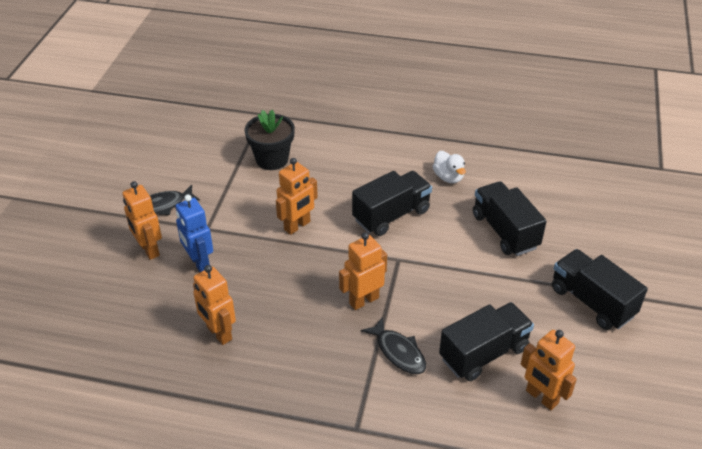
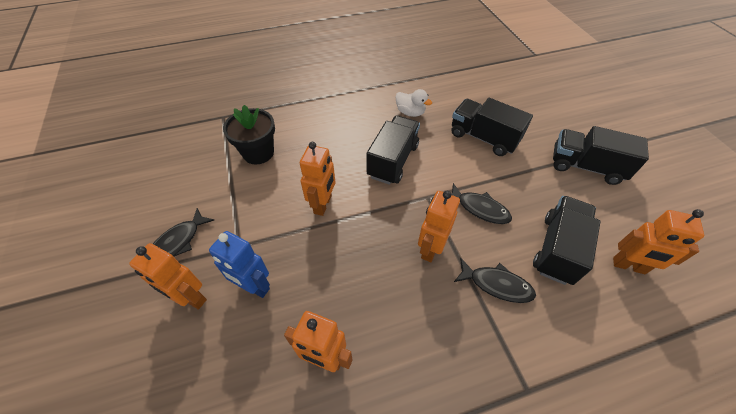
camera: 30 degrees left, 10 degrees up
none -> black fish [451,183,512,224]

